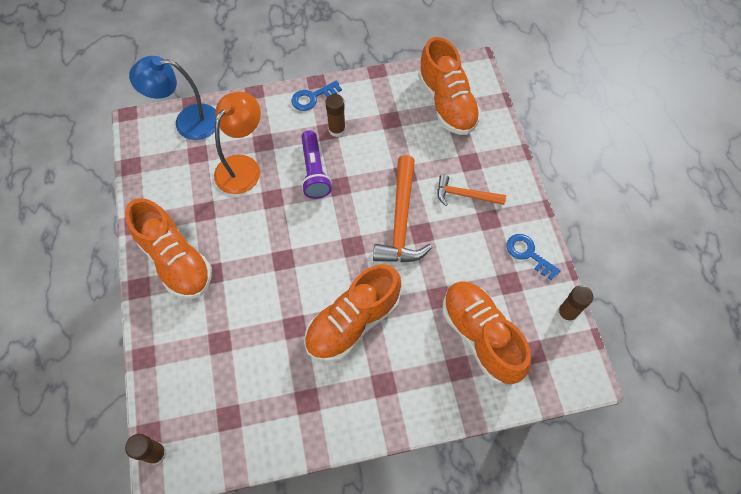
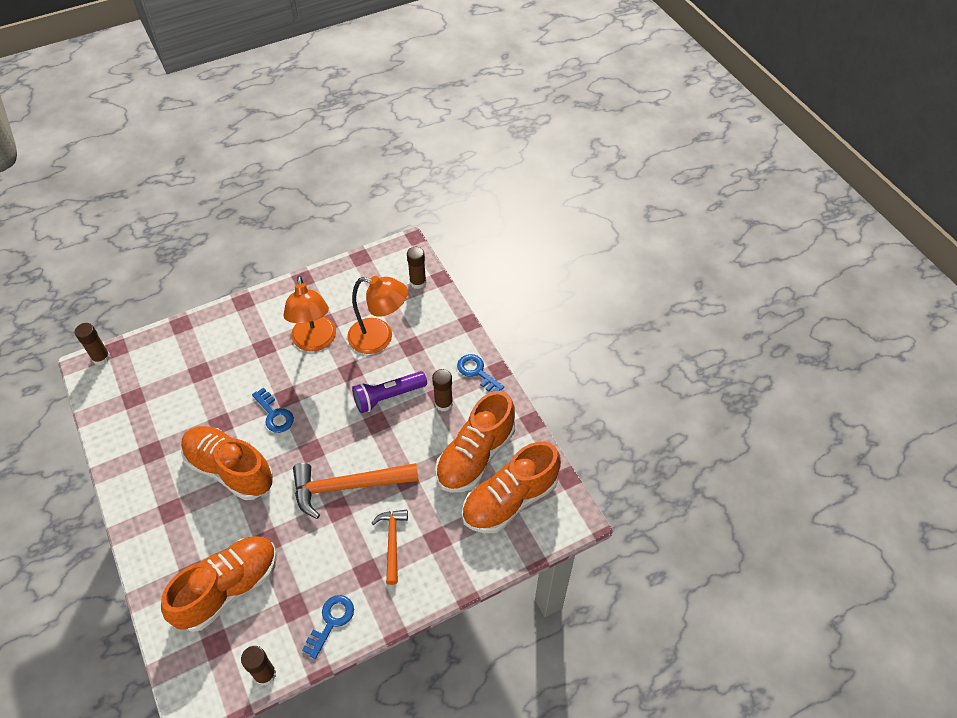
camera: 75 degrees right, 10 degrees down
orange shoe [125,198,212,299] -> orange shoe moved to [435,391,515,493]
blue lamp [129,56,216,140] -> brown glue stick [407,247,426,289]
none -> blue key [252,388,294,433]
none -> orange lamp [283,275,336,352]

